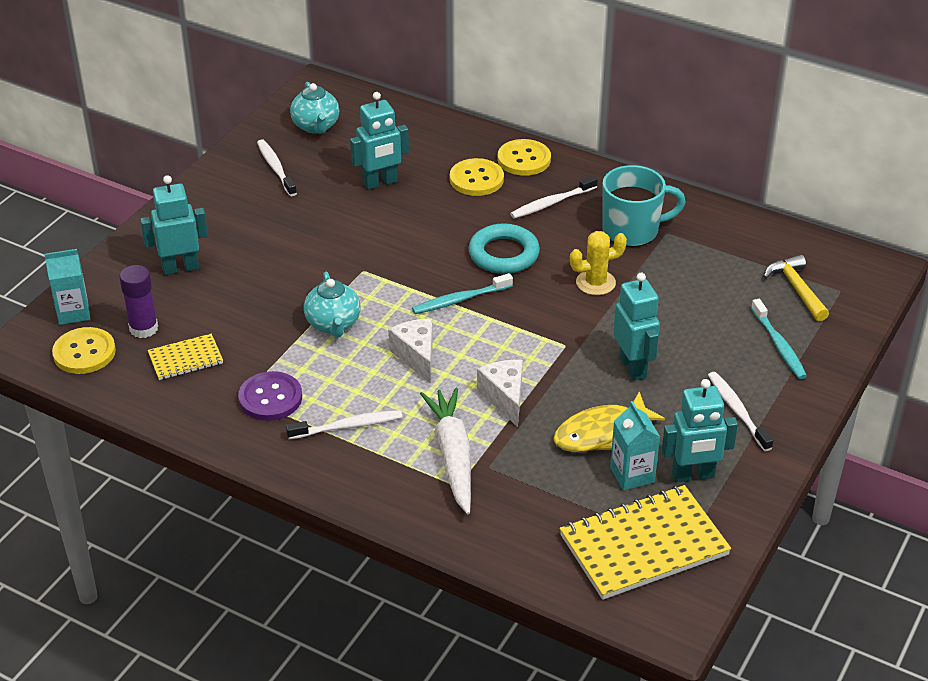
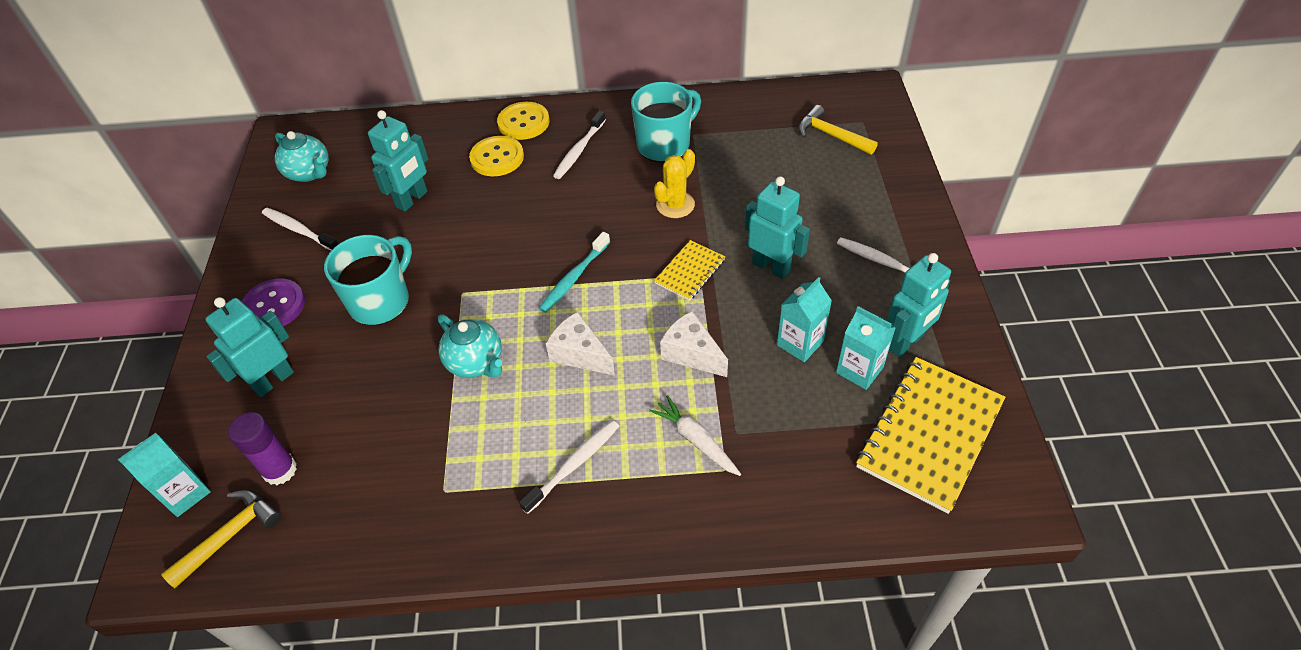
camera: 30 degrees left, 10 degrees up
yellow button [52,327,116,374] -> yellow hammer [161,490,281,588]
yellow notebook [148,334,223,380] -> yellow notebook moved to [654,240,725,301]
purple button [238,371,302,421] -> purple button moved to [242,279,305,326]
white carrot [420,388,471,514] -> white carrot [649,395,741,476], size x0.62
turquoise ring [468,223,540,274] -> none
yellow fish [553,391,665,452] -> turquoise carton [777,277,832,362]
turquoise toothbrush [751,299,807,379] -> none
none -> turquoise mug [324,235,412,326]

